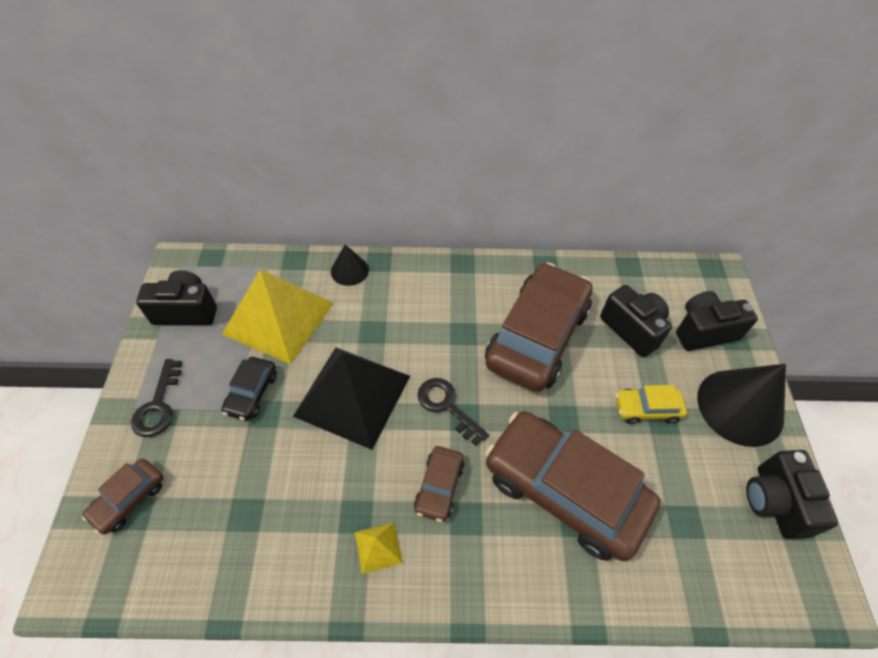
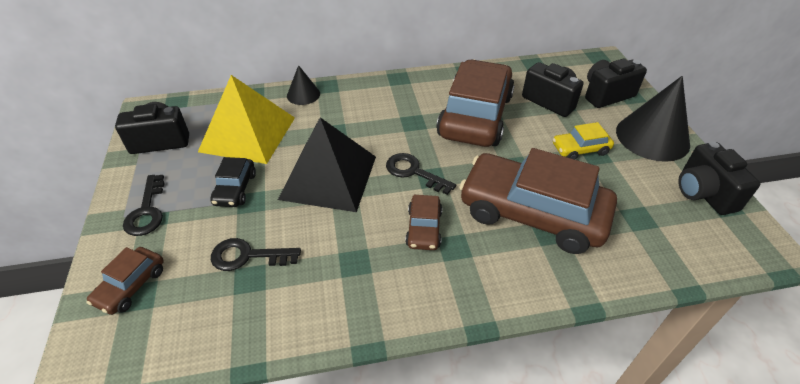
camera: 10 degrees left, 10 degrees down
yellow pyramid [355,522,403,574] -> none
none -> black key [211,238,301,271]

